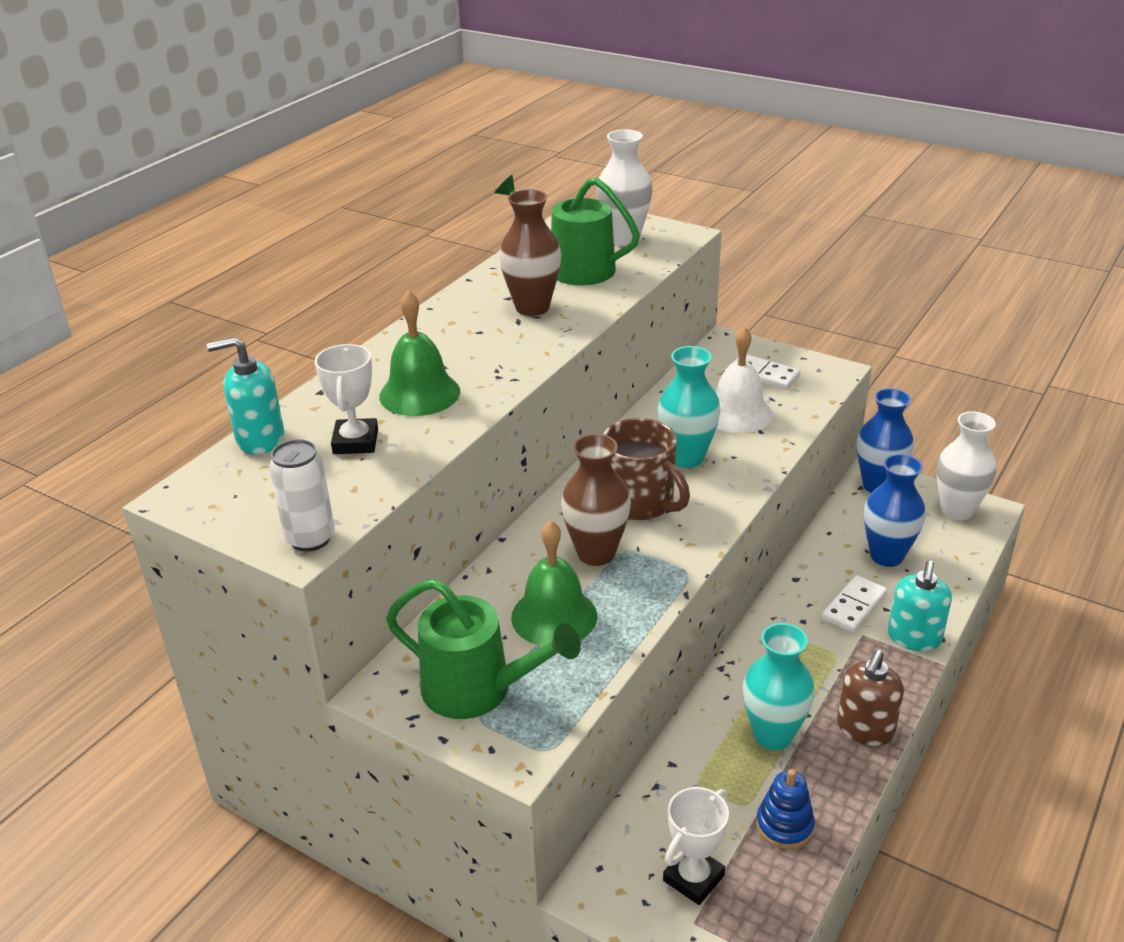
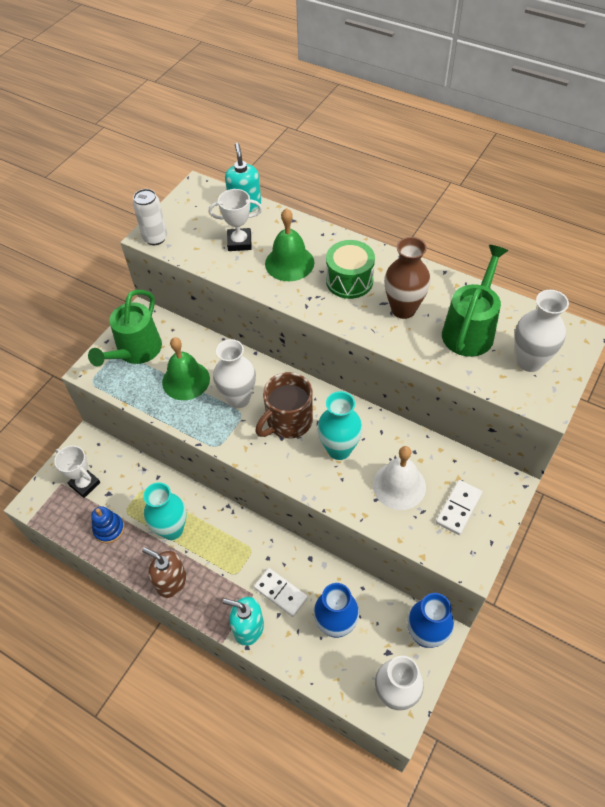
camera: 90 degrees right, 20 degrees up
brown vase [561,434,631,566] -> white vase [213,339,256,408]
none -> green drum [326,240,375,299]

